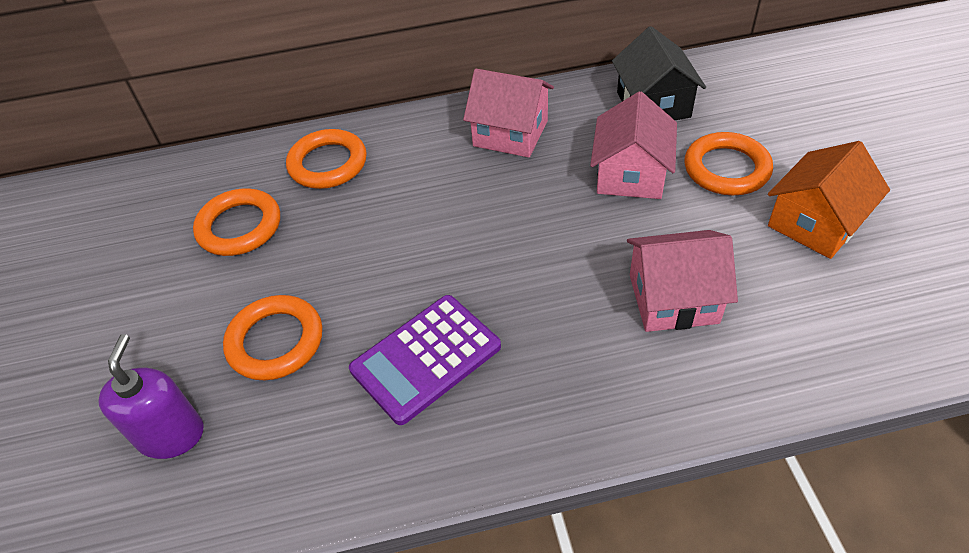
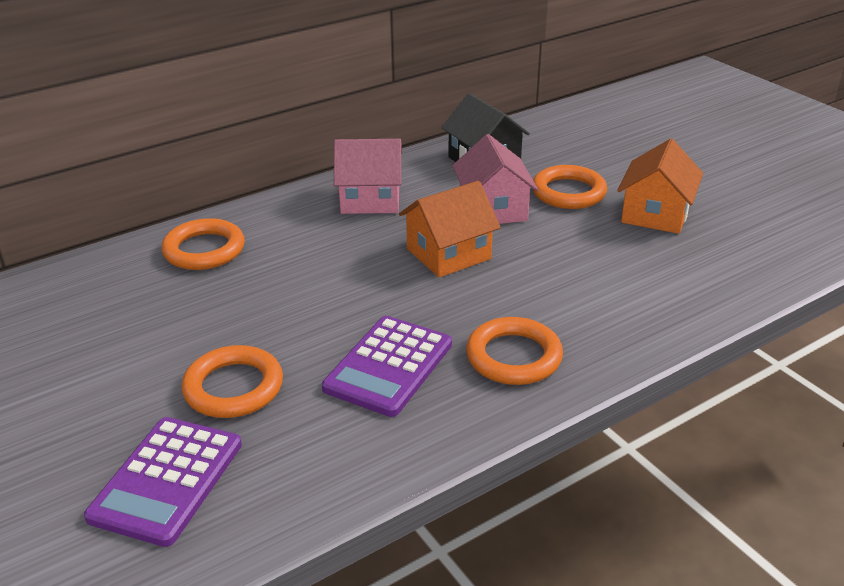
camera: 25 degrees left, 15 degrees down
purple soap dispenser [98,334,204,459] -> purple calculator [84,417,242,547]
orange ring [193,188,280,256] -> orange ring moved to [466,317,563,385]
pink house [627,230,738,332] -> none
none -> orange house [399,181,501,278]

